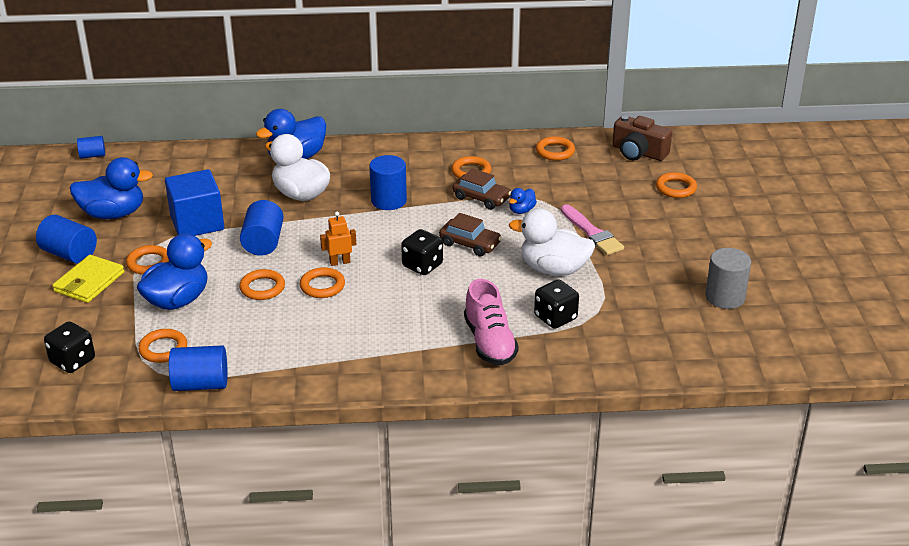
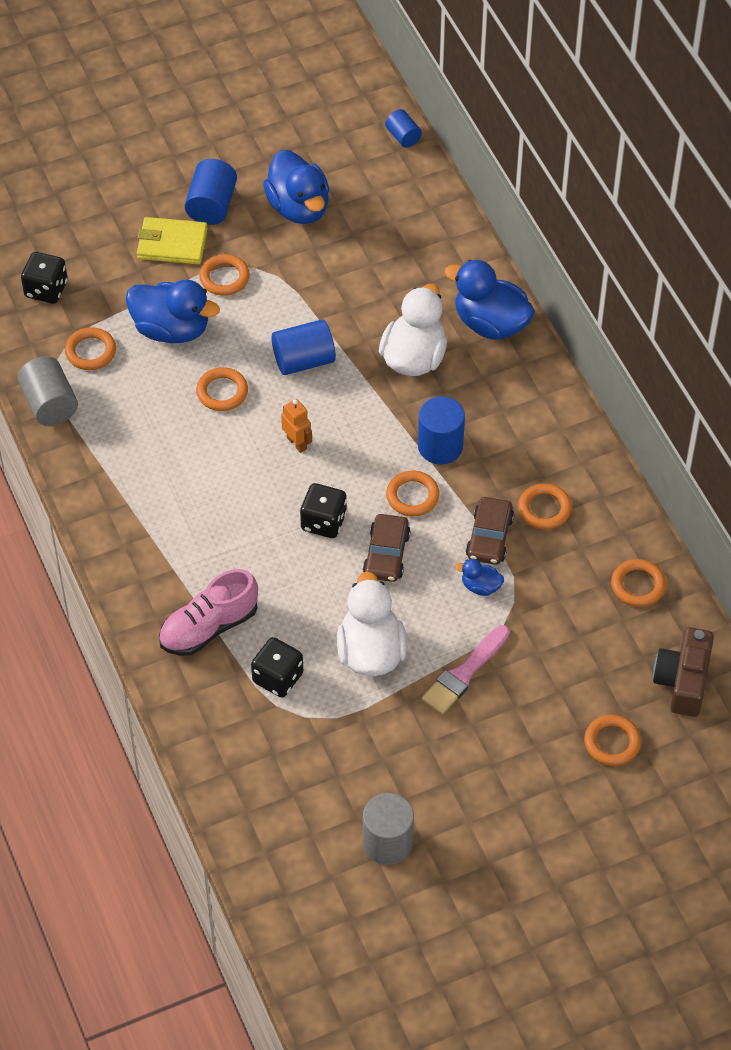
camera: 70 degrees right, 20 degrees up
blue cube [165,169,224,236] -> none
blue cylinder [169,345,228,391] -> grey cylinder [18,356,78,426]
orange ring [300,267,345,298] -> orange ring moved to [386,471,439,516]

